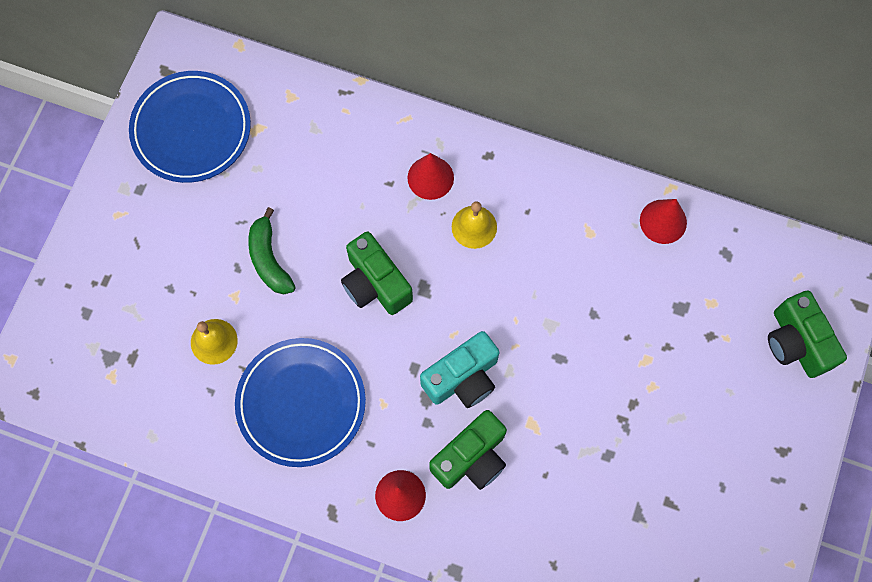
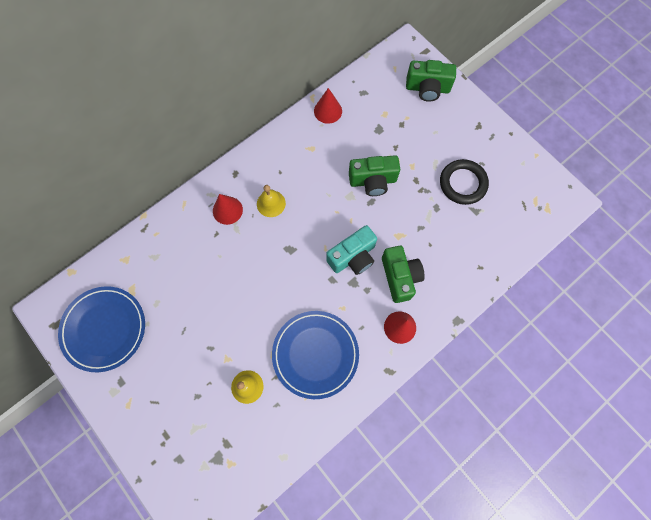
camera: 60 degrees left, 0 degrees up
green banana [248,207,296,294] -> none
green camera [341,231,413,315] -> green camera moved to [349,155,400,196]
turquoise camera [420,331,499,408] -> turquoise camera turned 60 degrees clockwise [326,225,377,275]
none -> black ring [440,159,489,205]

